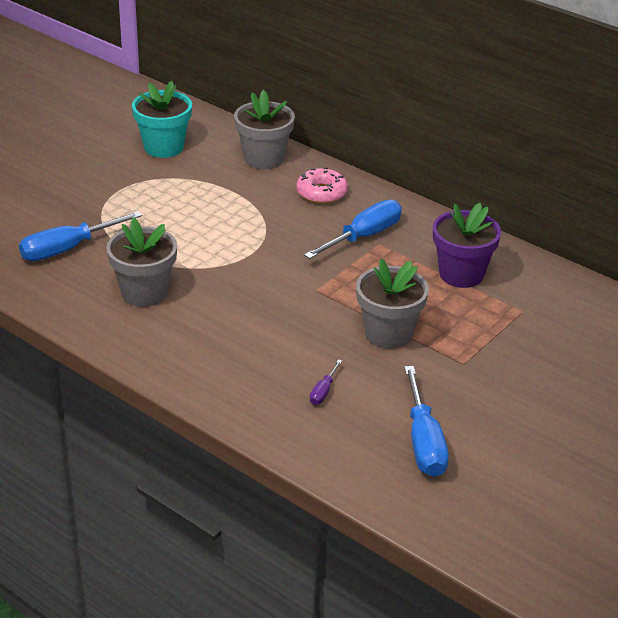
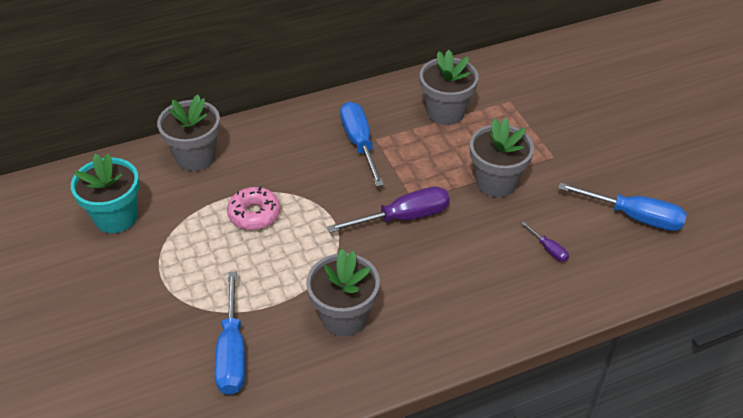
camera: 60 degrees left, 10 degrees up
pink donut [297,167,348,204] -> pink donut moved to [227,186,280,230]
purple flower pot [433,203,501,288] -> grey flower pot [420,50,479,125]
none -> purple screwdriver [327,187,450,233]

